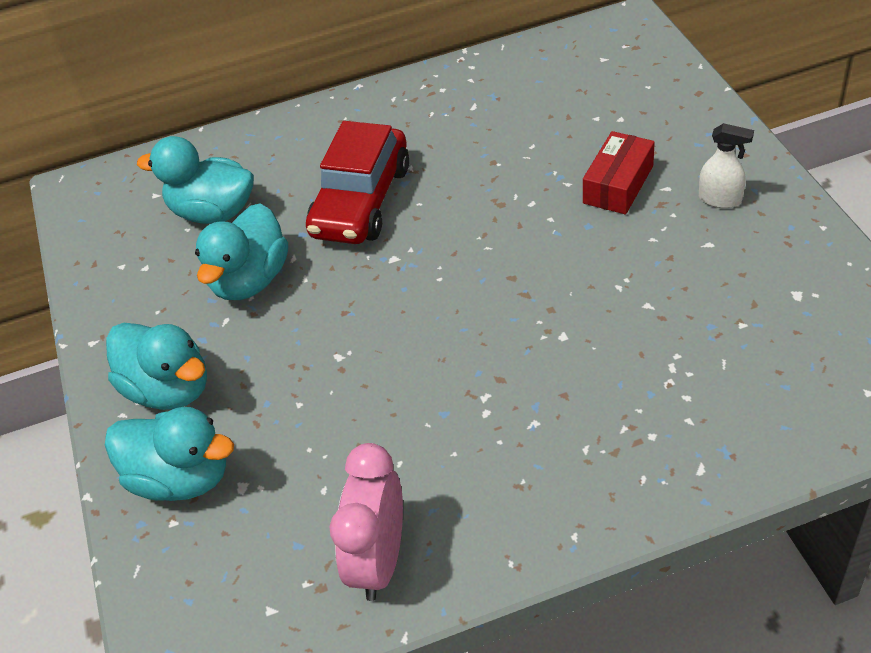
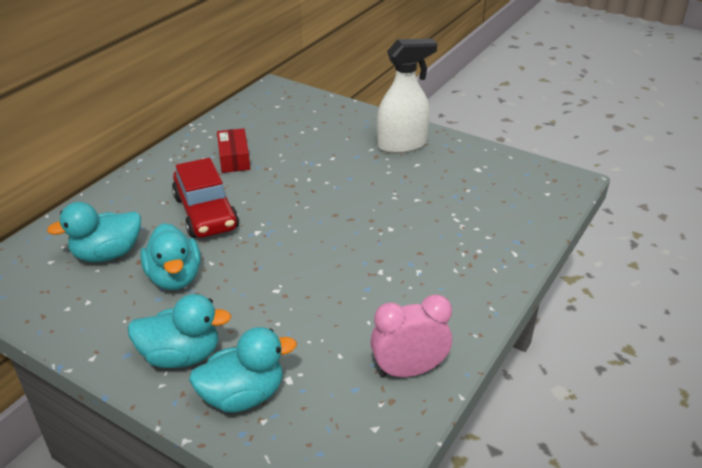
camera: 45 degrees left, 10 degrees down
pink clock [330,443,403,601] -> pink clock turned 105 degrees clockwise [370,294,452,378]
red box [583,131,655,214] -> red box moved to [217,128,250,173]
white spray bottle [699,123,754,208] -> white spray bottle [377,38,437,154], size x2.08

